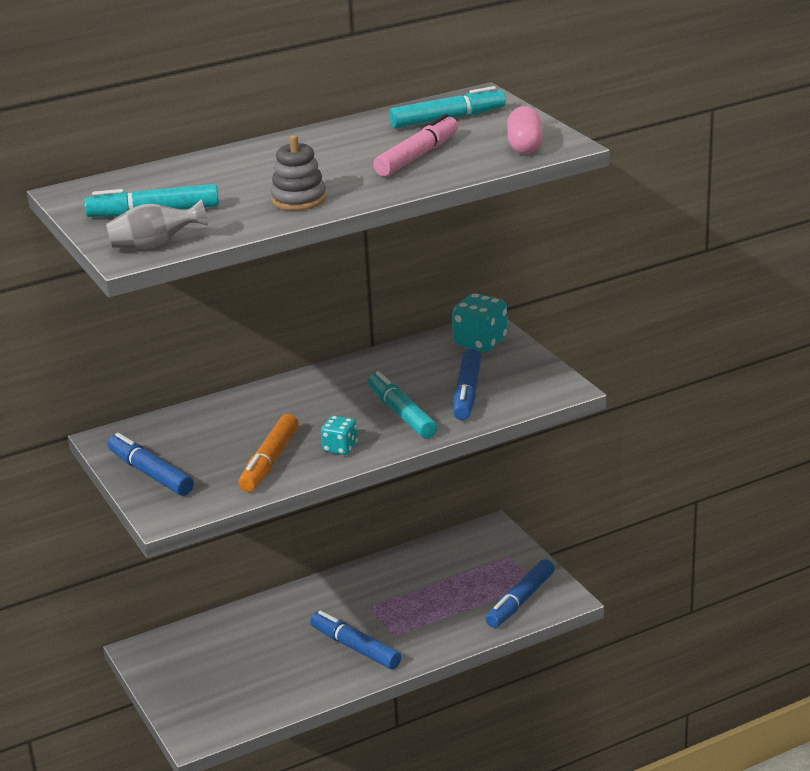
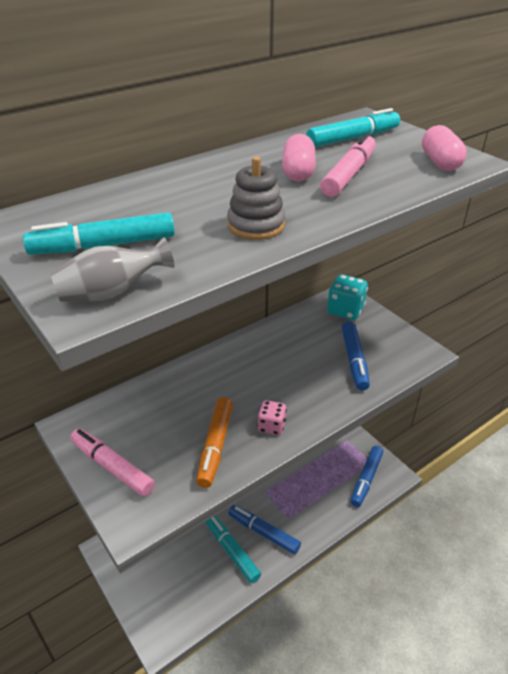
camera: 10 degrees left, 10 degrees up
blue marker [107,433,194,496] -> pink marker [70,429,155,497]
turquoise dice [321,416,358,455] -> pink dice [258,400,287,435]
turquoise marker [368,371,437,438] -> turquoise marker moved to [205,516,261,583]
none -> pink capsule [282,134,316,181]

